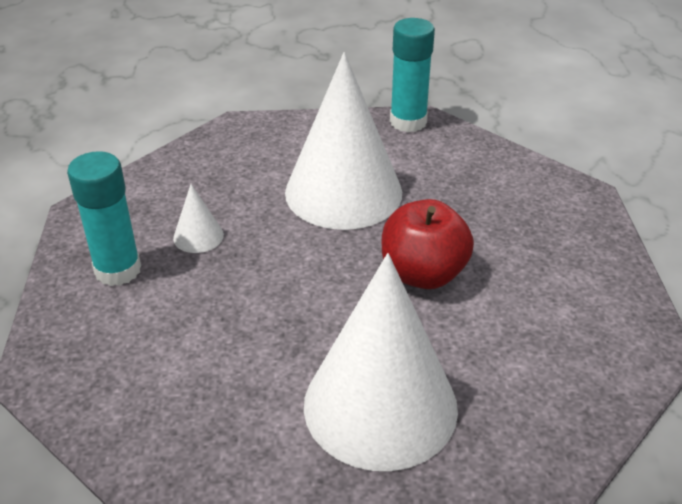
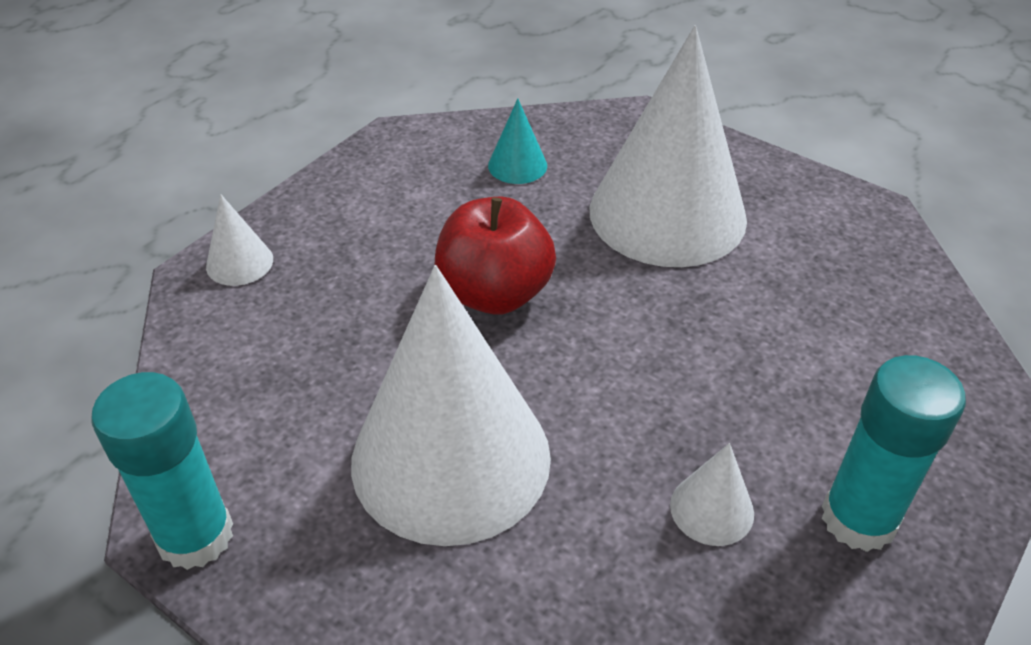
camera: 140 degrees left, 5 degrees up
none -> white cone [206,194,273,286]
none -> turquoise cone [488,99,547,184]

